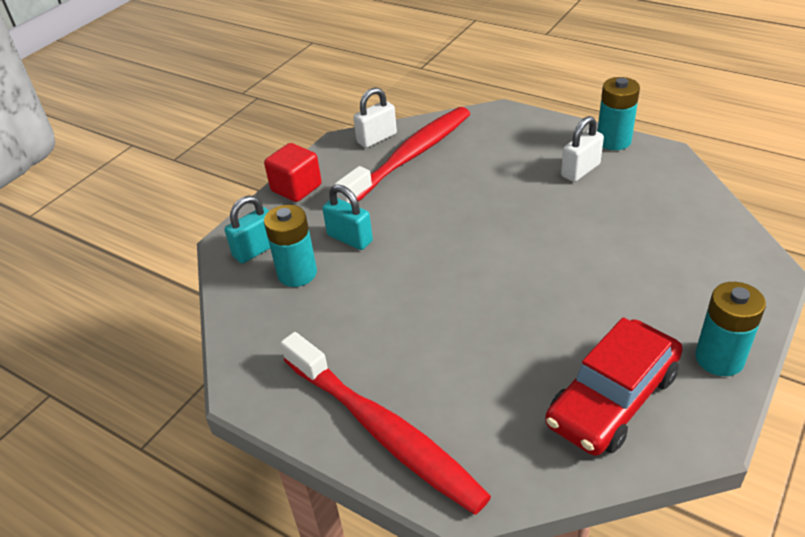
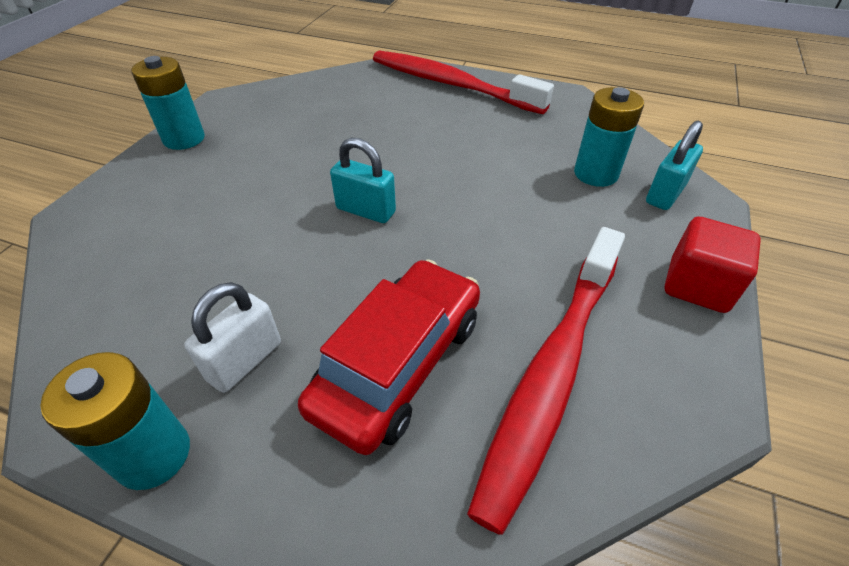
camera: 165 degrees right, 5 degrees up
turquoise padlock [322,184,373,250] -> turquoise padlock moved to [330,138,396,223]
white padlock [353,87,397,148] -> none
red car [545,317,683,456] -> red car moved to [298,259,480,455]

